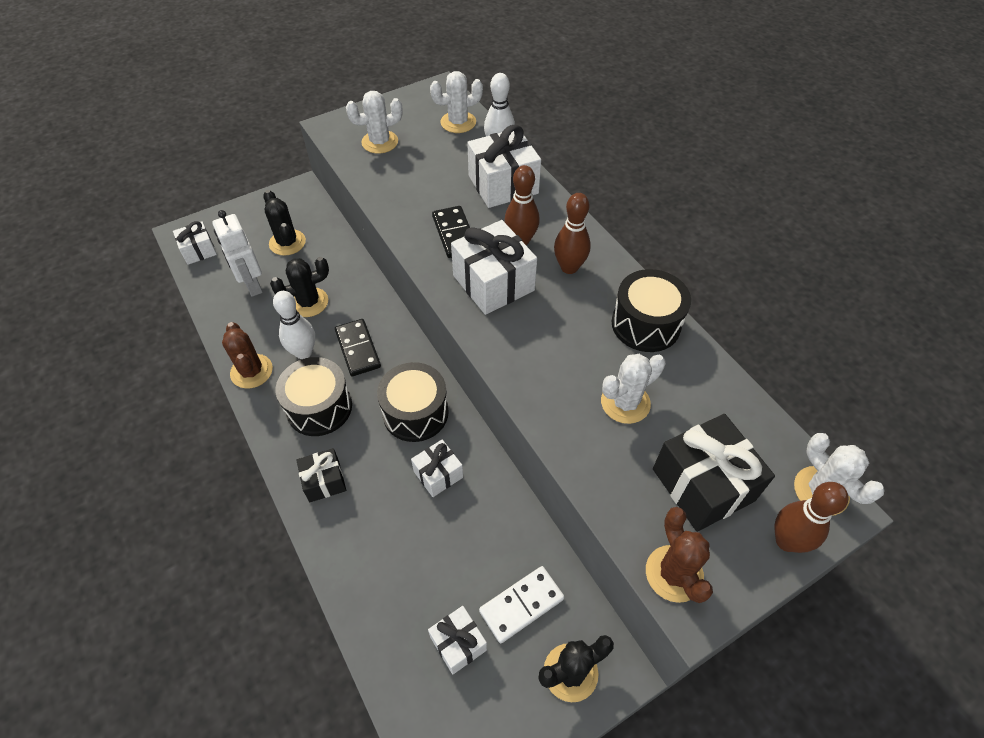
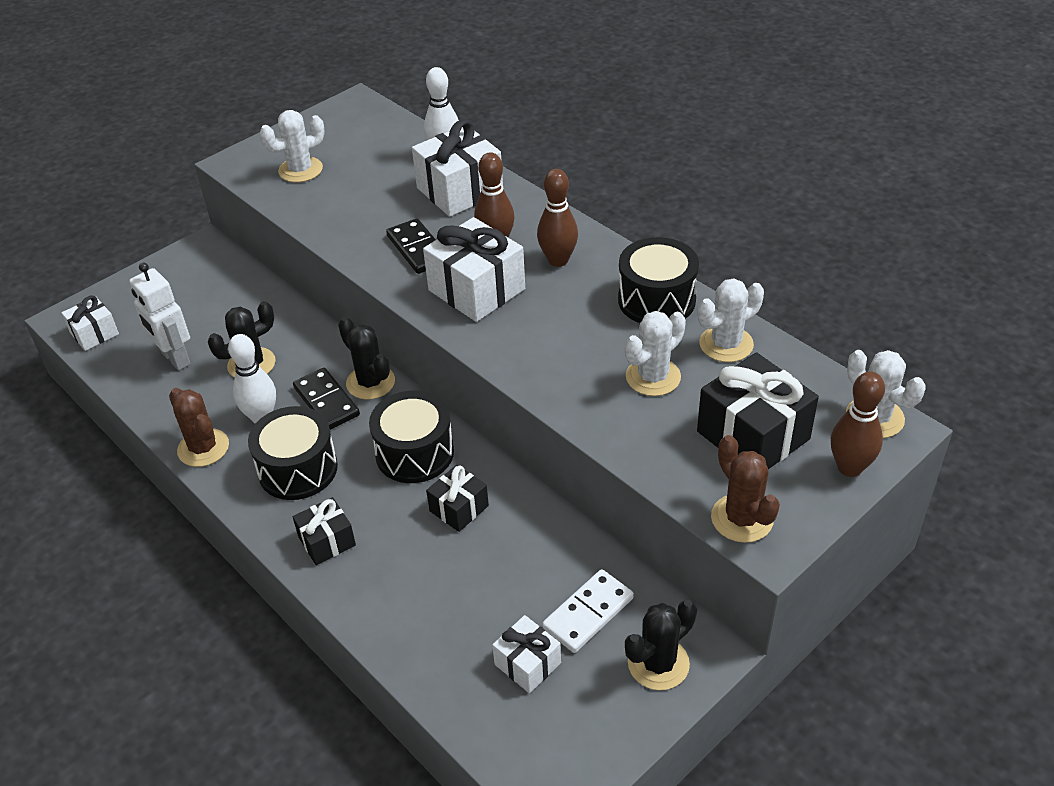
camera: 10 degrees left, 10 degrees down
black cactus [263,190,306,256] -> black cactus moved to [338,317,395,400]
white gift [411,440,463,497] -> black gift [426,465,489,532]
white cactus [430,71,483,133] -> white cactus moved to [698,279,764,362]

